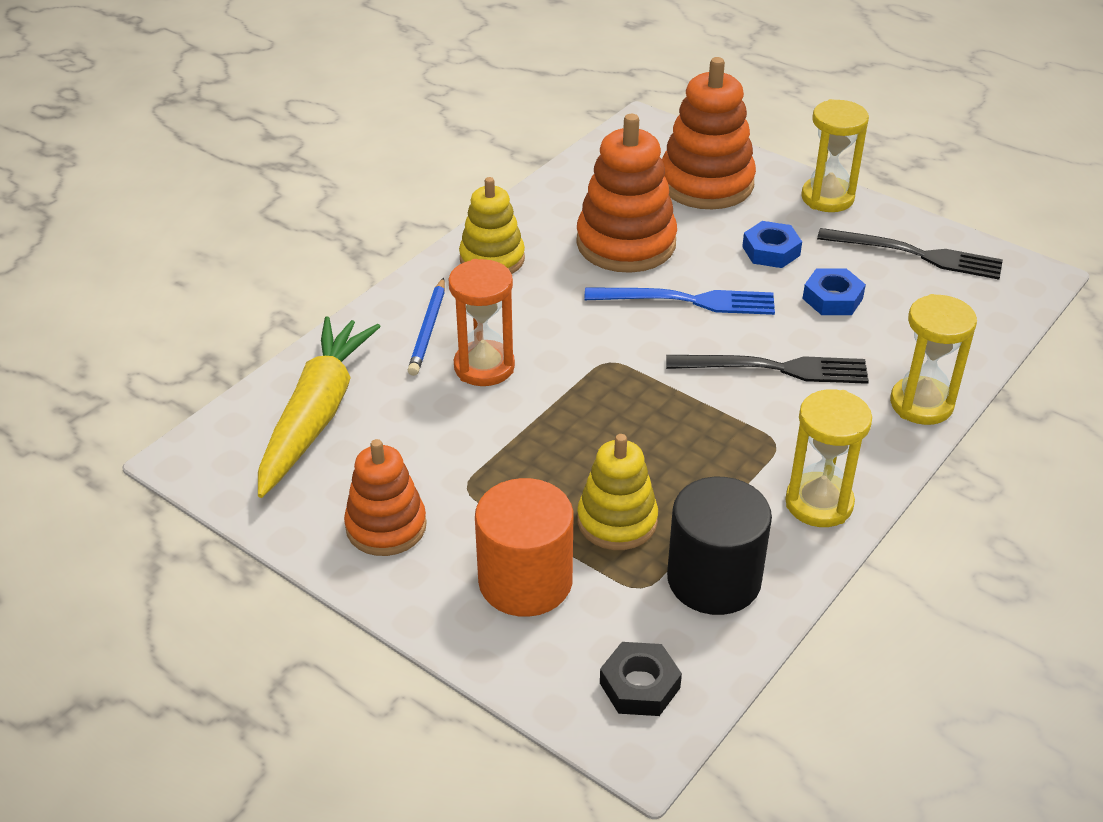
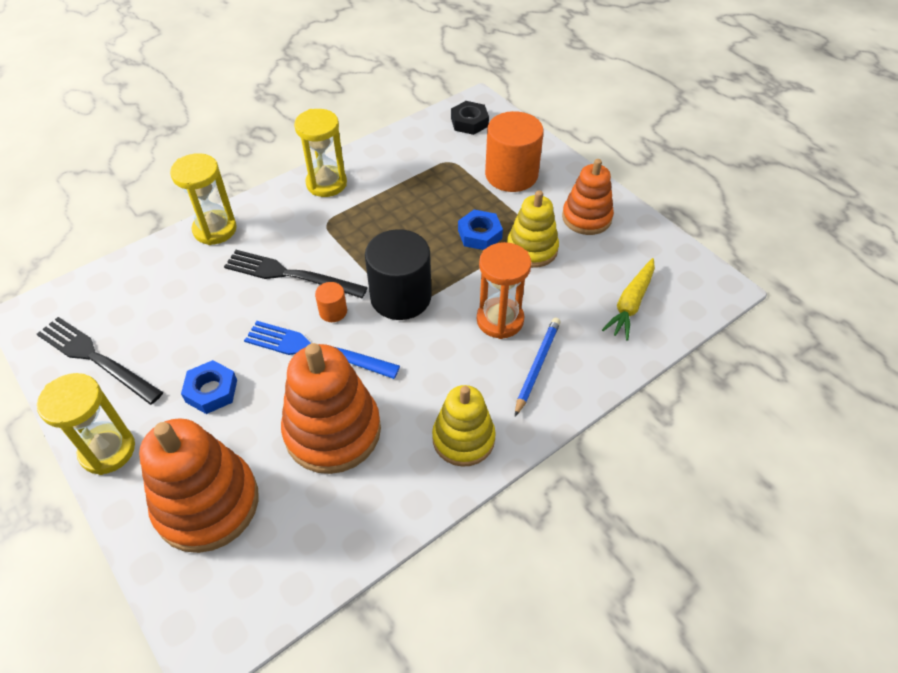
camera: 165 degrees left, 10 degrees up
yellow carrot [258,316,381,498] -> yellow carrot [602,258,655,341], size x0.59
yellow stacking toy [577,434,658,550] -> yellow stacking toy moved to [507,190,559,268]
black cylinder [667,477,772,615] -> black cylinder moved to [365,229,431,320]
blue nut [802,268,866,315] -> blue nut moved to [458,210,503,250]
none -> orange cylinder [315,282,347,322]

